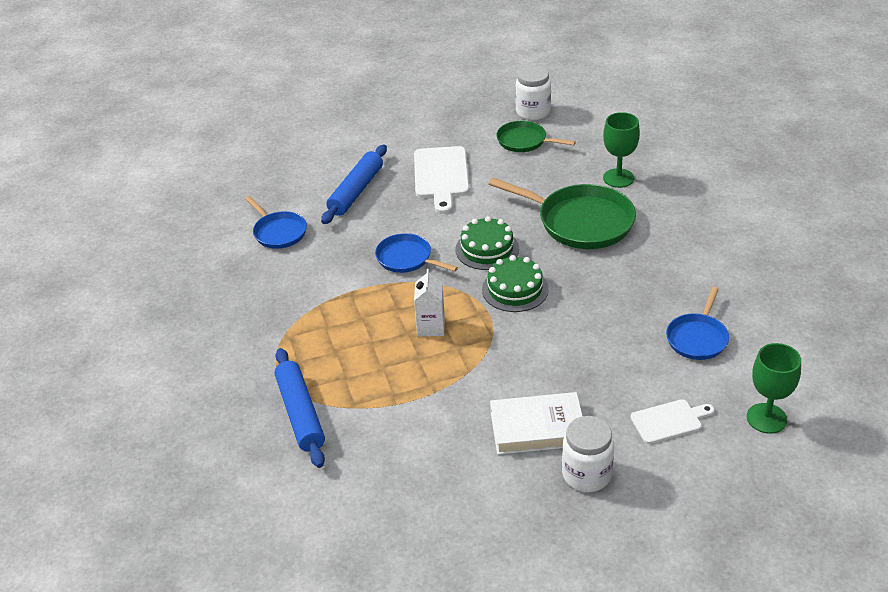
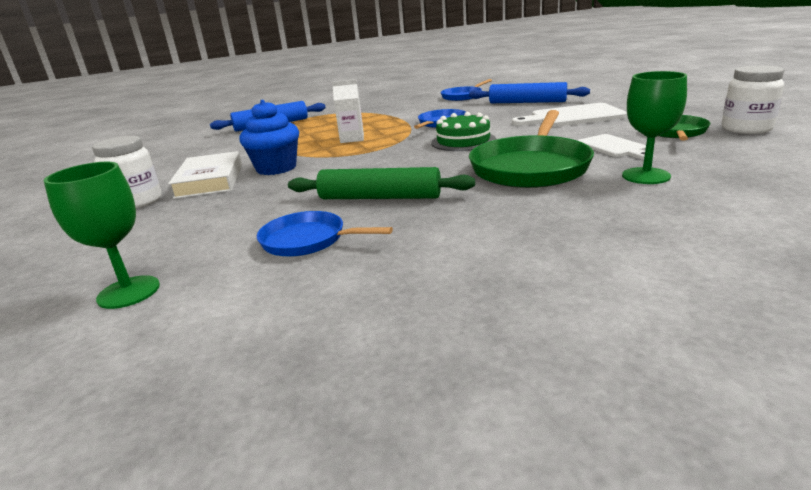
camera: 85 degrees right, 15 degrees down
green cake [482,255,549,312] -> none
white cutting board [631,399,715,444] -> white cutting board moved to [578,134,646,159]
none -> blue cupcake [239,100,299,175]
none -> green rolling pin [288,167,475,199]

